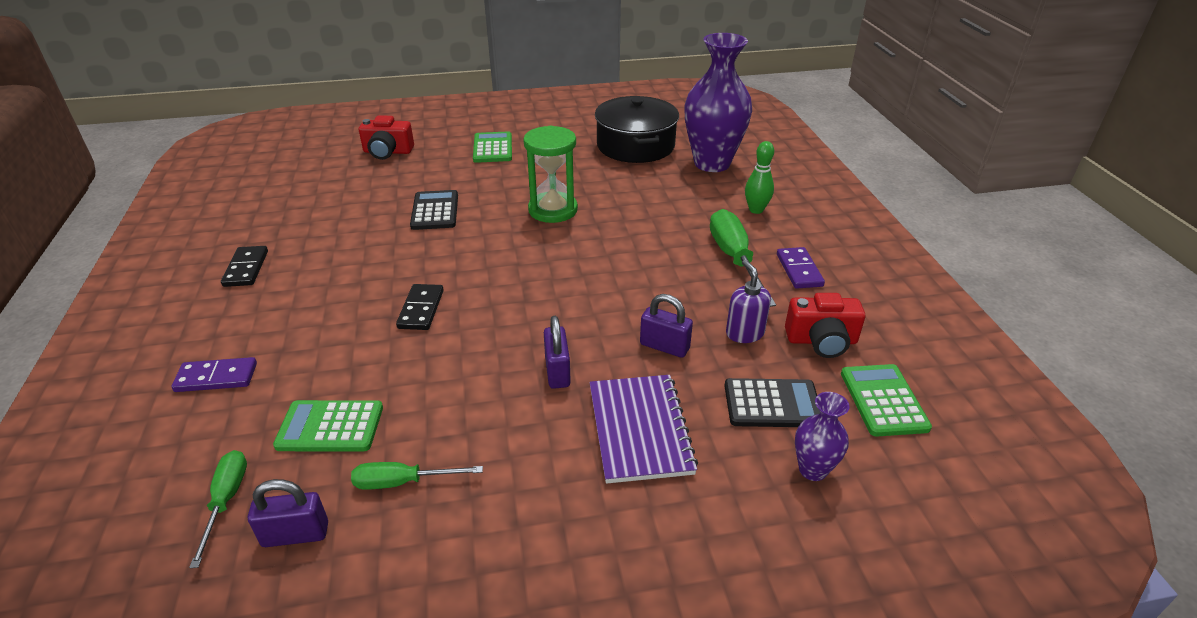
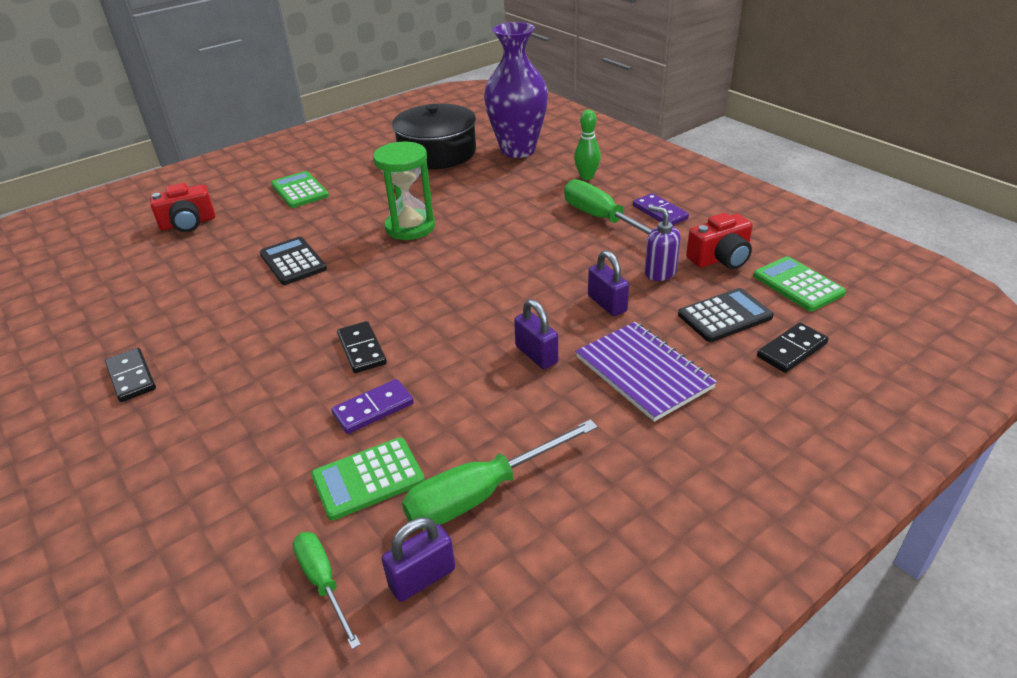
camera: 25 degrees left, 0 degrees up
purple domino [171,357,257,392] -> purple domino moved to [331,379,414,434]
green screwdriver [351,462,483,490] -> green screwdriver [402,419,598,529], size x1.68
purple padlock [640,294,693,358] -> purple padlock turned 60 degrees clockwise [588,250,629,316]
purple vase [795,392,850,481] -> black domino [757,323,829,373]

